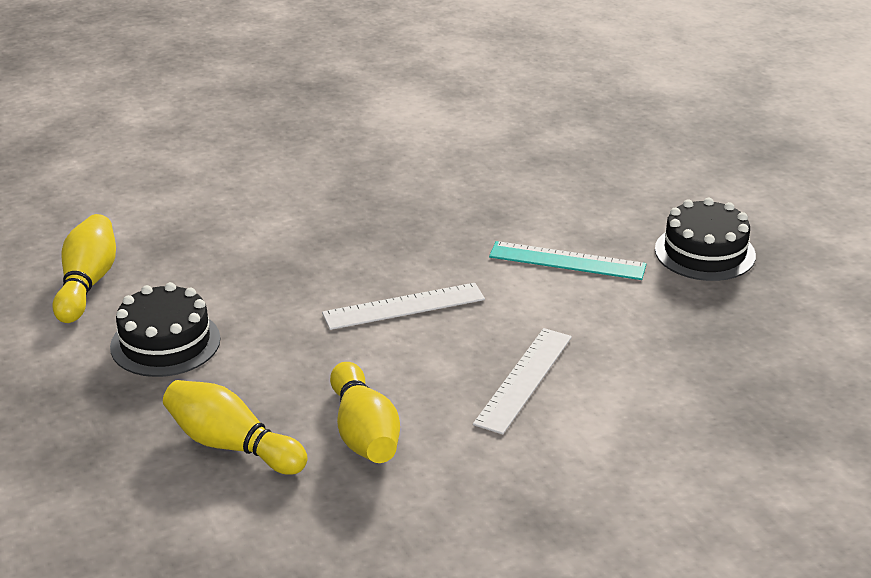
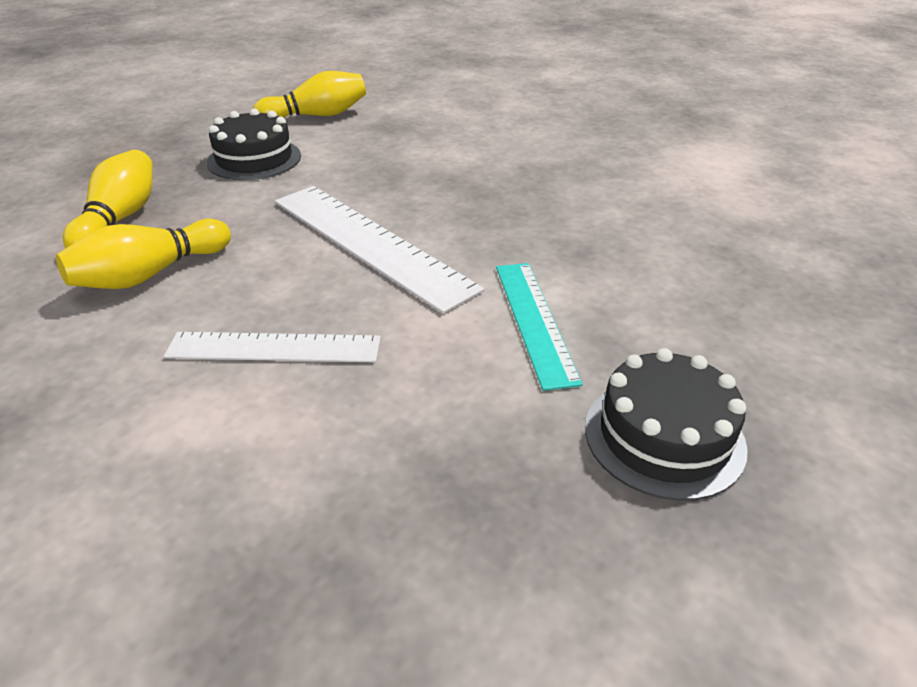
camera: 65 degrees right, 5 degrees up
white ruler [322,283,485,330] -> white ruler [275,186,484,314], size x1.60

